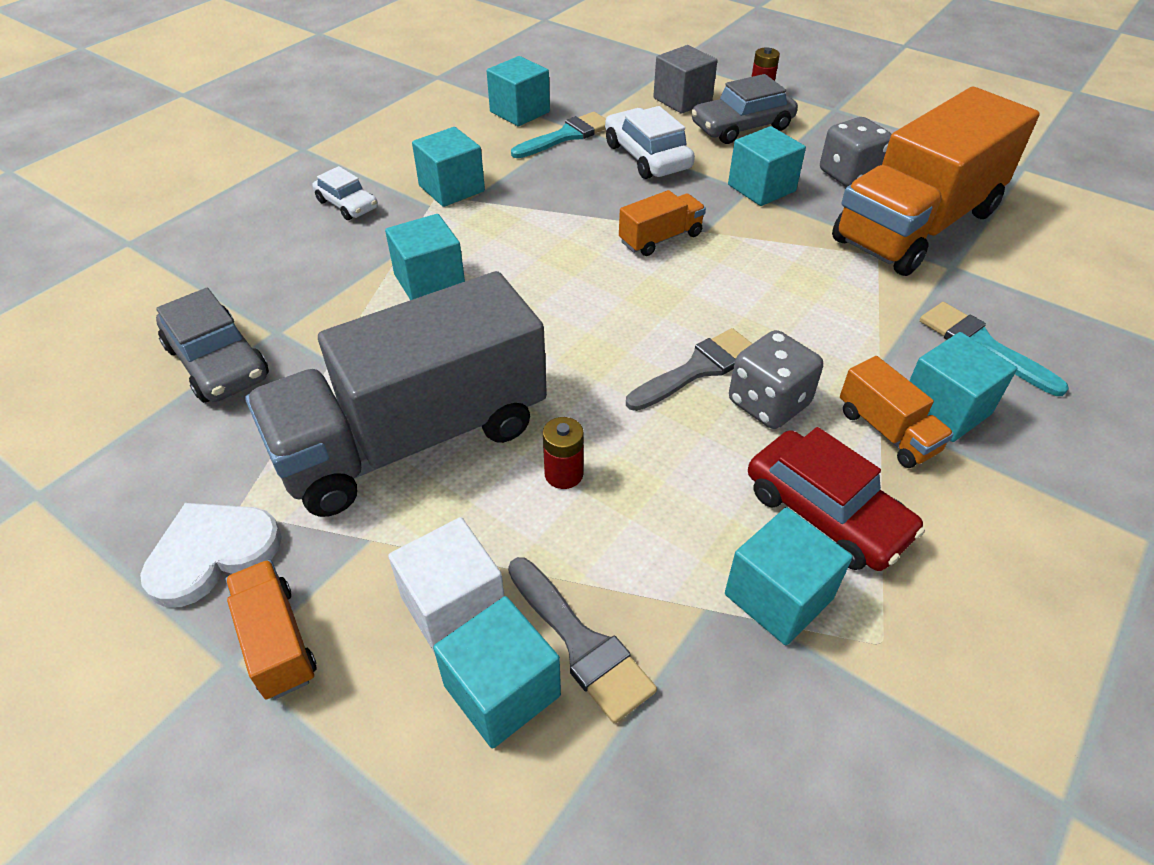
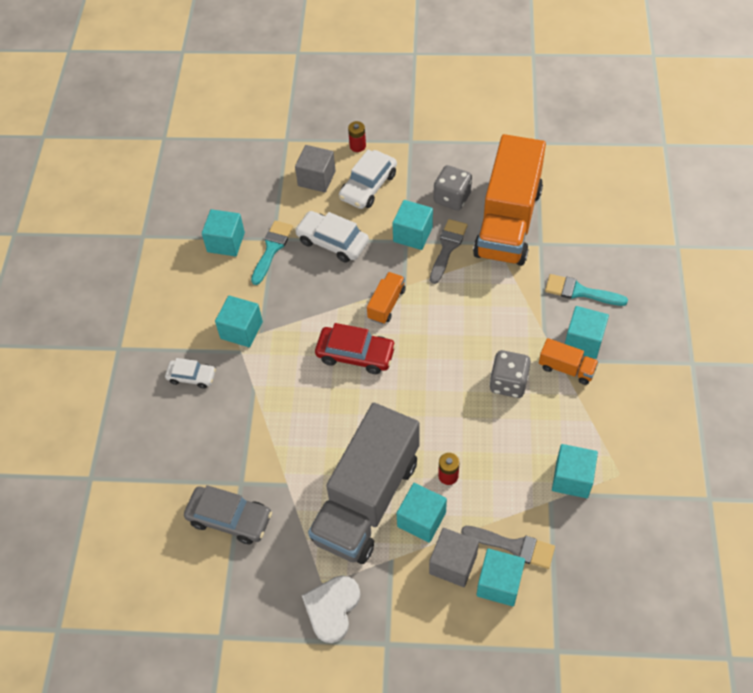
camera: 30 degrees left, 10 degrees up
orange truck [226,560,316,699] -> none
turquoise cube [385,214,465,300] -> turquoise cube moved to [397,483,447,543]
white cube [388,517,504,653] -> grey cube [429,528,479,587]
grey brush [626,328,753,411] -> grey brush moved to [430,219,468,284]
grey car [691,74,798,144] -> white car [339,150,397,209]
red car [748,427,925,571] -> red car moved to [315,323,396,374]

